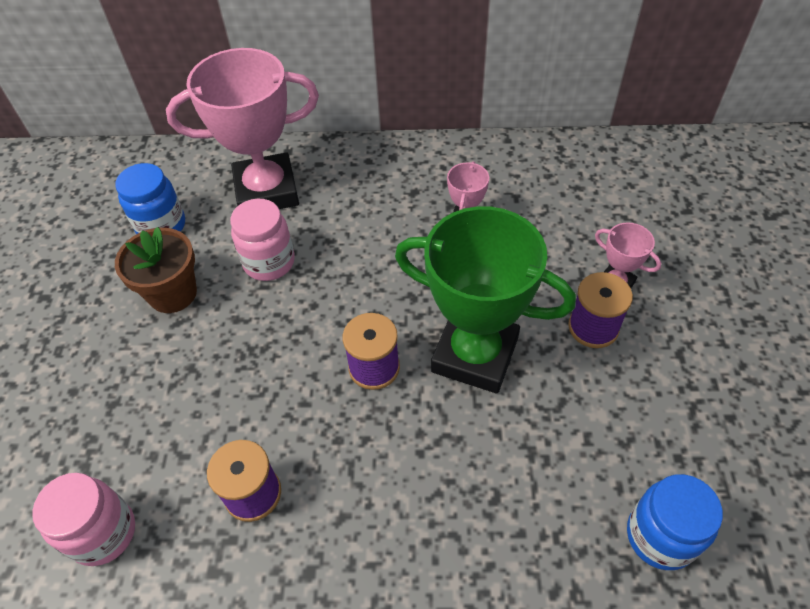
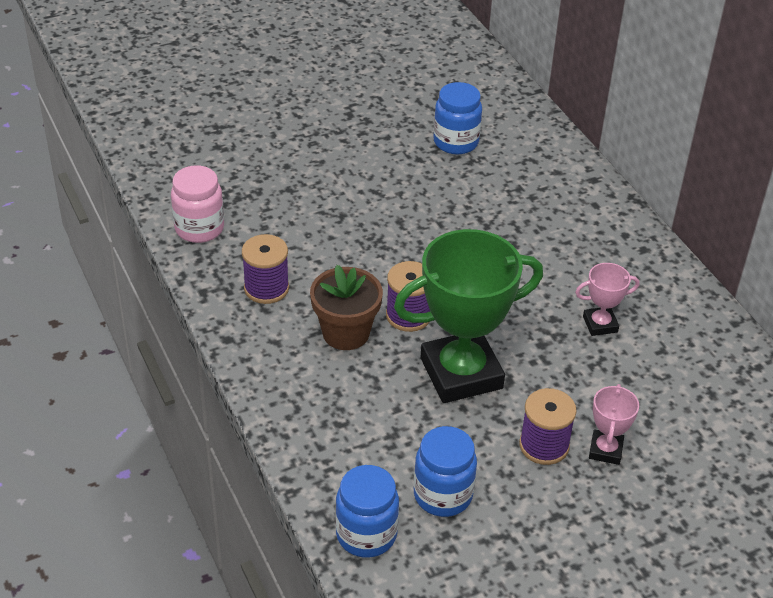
camera: 60 degrees right, 10 degrees down
brown flower pot [115,227,197,313] -> brown flower pot moved to [310,265,383,350]
pink trophy [166,48,319,209] -> none
pink jar [230,199,295,281] -> none
green trophy [395,206,576,394] -> green trophy turned 75 degrees clockwise [394,229,543,403]
none -> blue jar [414,426,477,517]

